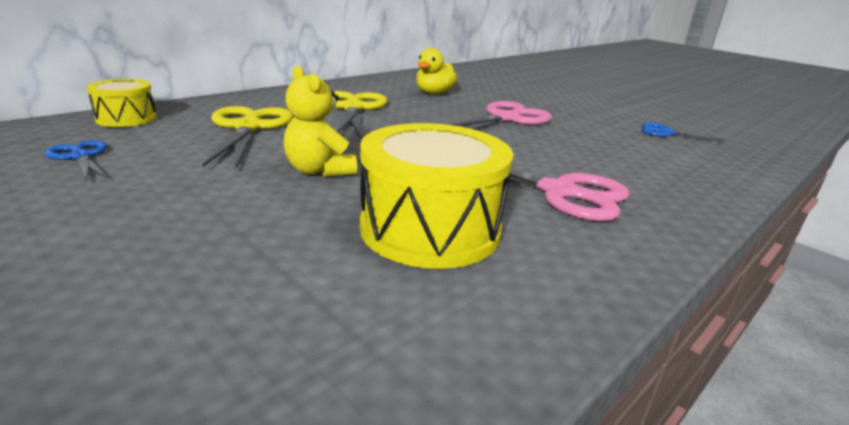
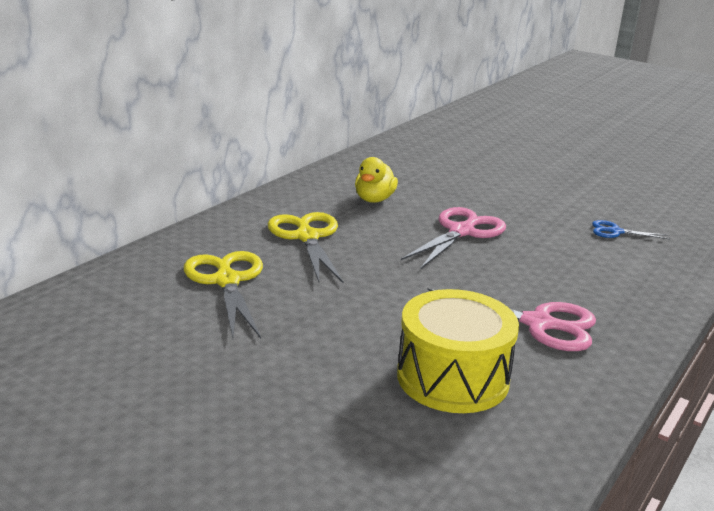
camera: 10 degrees left, 0 degrees up
blue scissors [45,140,108,181] -> none
yellow drum [87,79,157,127] -> none
yellow teddy bear [284,66,357,177] -> none

